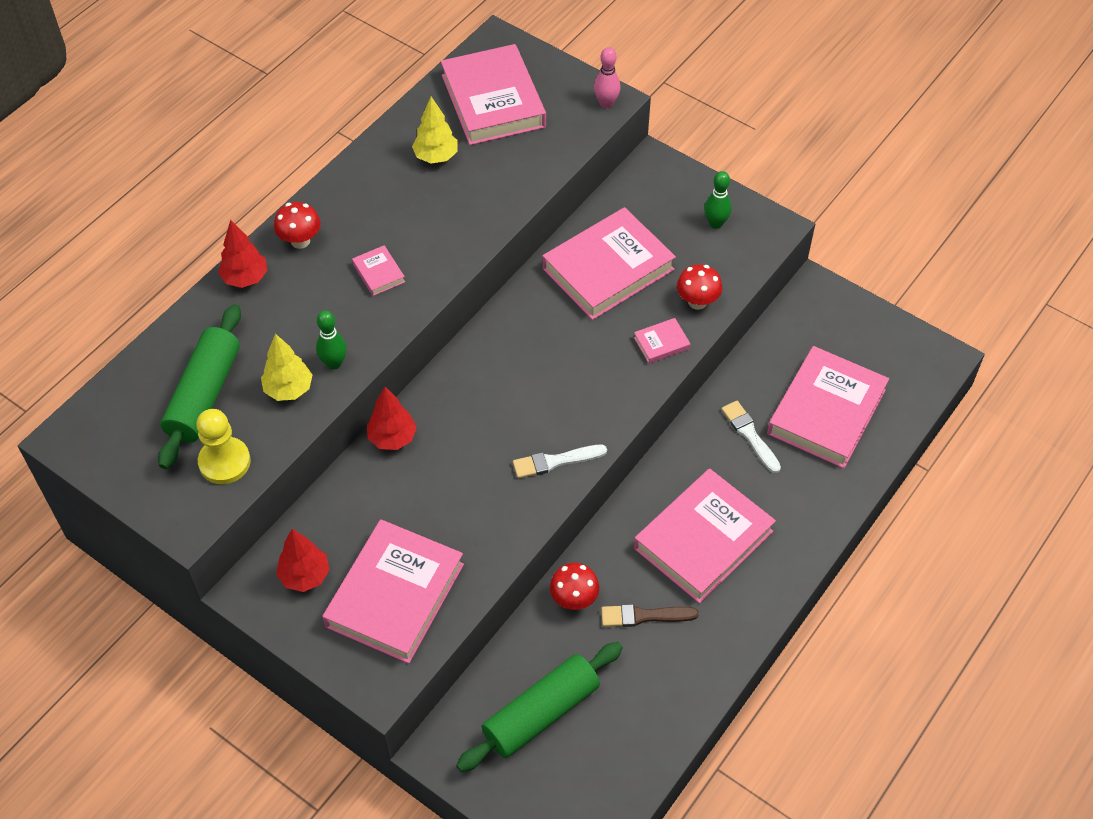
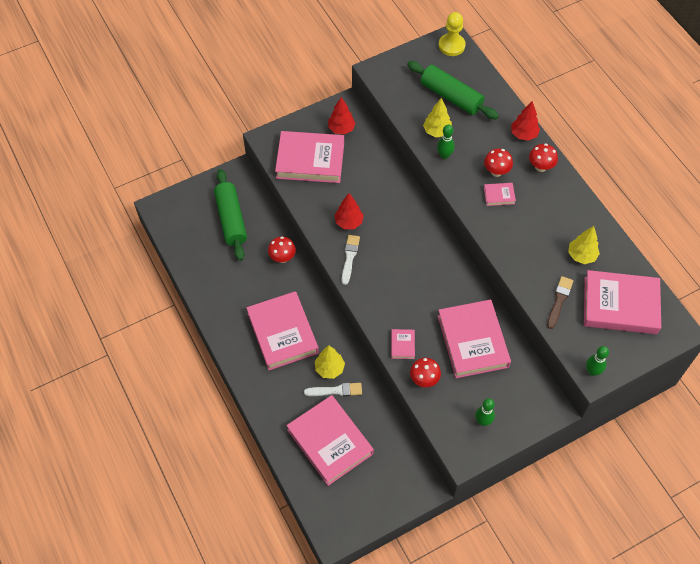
camera: 115 degrees right, 5 degrees up
yellow pawn [196,409,251,484] -> yellow pawn moved to [439,12,466,56]
pink book [322,519,464,664] -> pink book turned 45 degrees counterclockwise [275,131,344,183]
red tree [367,387,417,450] -> red tree moved to [334,193,364,229]
pink bowling pin [594,47,621,108] -> green bowling pin [586,346,609,376]
brown brush [601,604,699,627] -> brown brush moved to [547,276,573,329]
none -> yellow tree [315,345,345,379]
none -> red mushroom [484,149,513,177]

